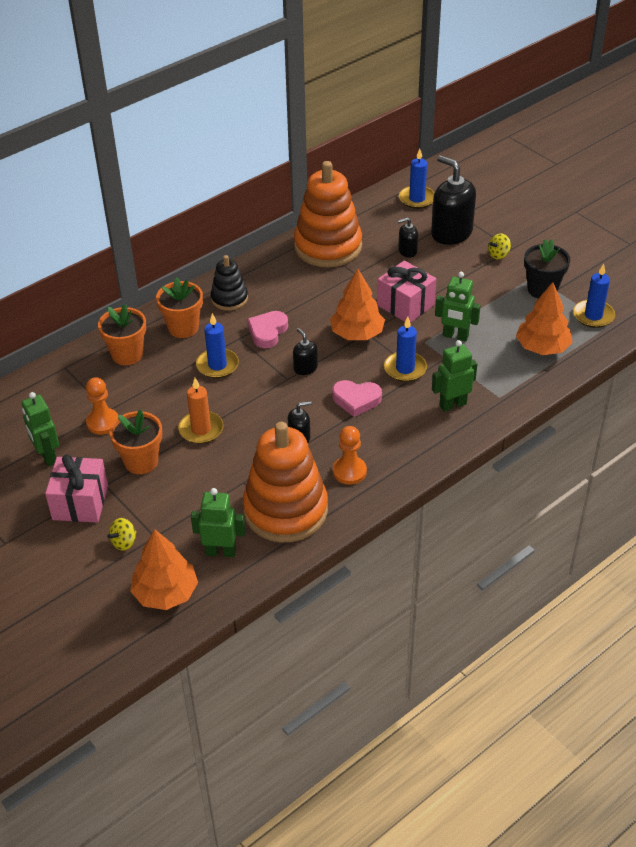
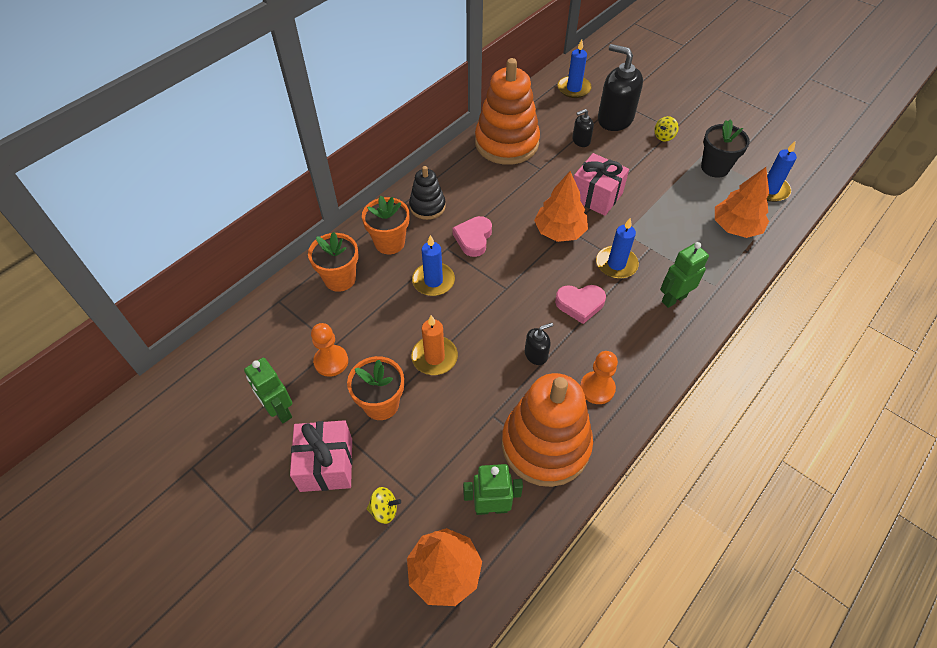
camera: 10 degrees left, 10 degrees up
yellow spinning top [107,518,136,551] -> yellow spinning top turned 120 degrees counterclockwise [367,487,401,524]
black soap dispenser [293,328,318,375] -> none
green robot [435,272,481,341] -> none

